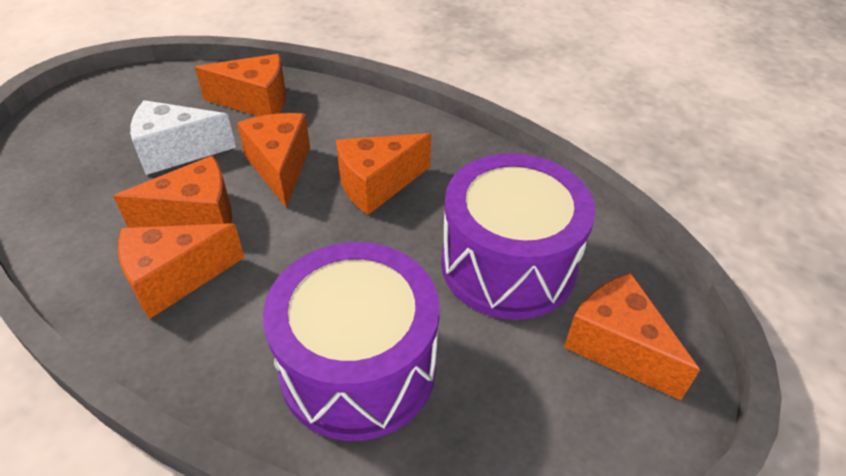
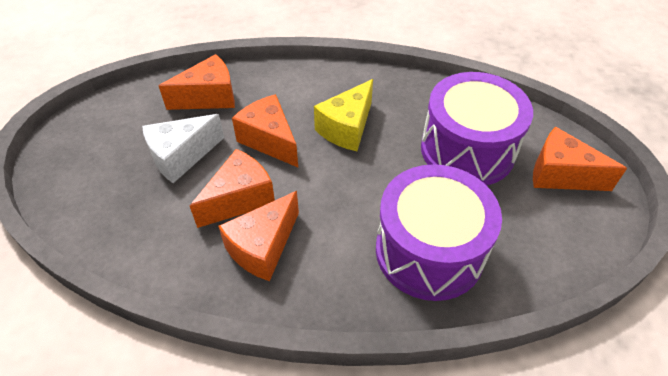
camera: 25 degrees left, 5 degrees up
orange cheese [336,133,431,215] -> yellow cheese [314,79,373,151]

